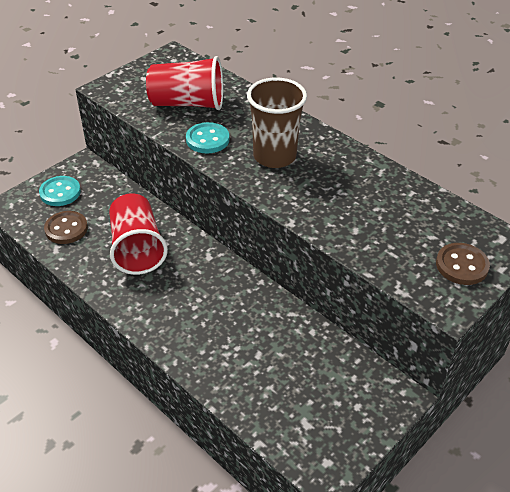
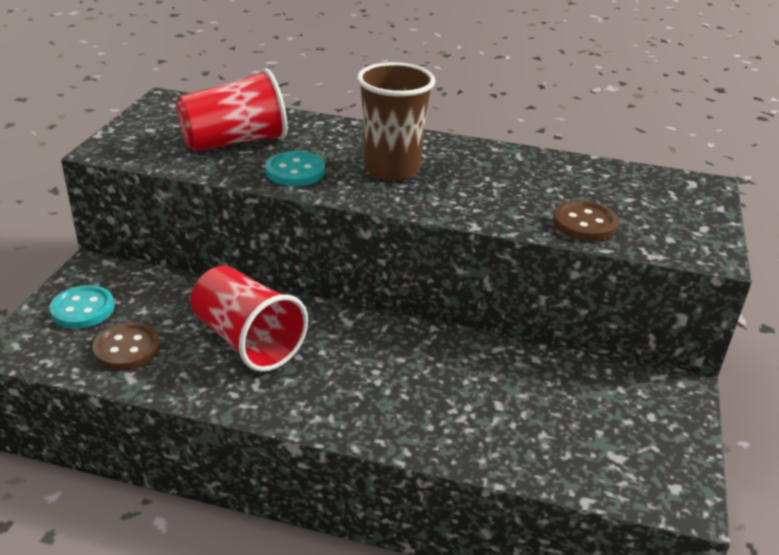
camera: 30 degrees left, 10 degrees down
brown button [436,243,490,285] -> brown button moved to [553,200,619,241]

